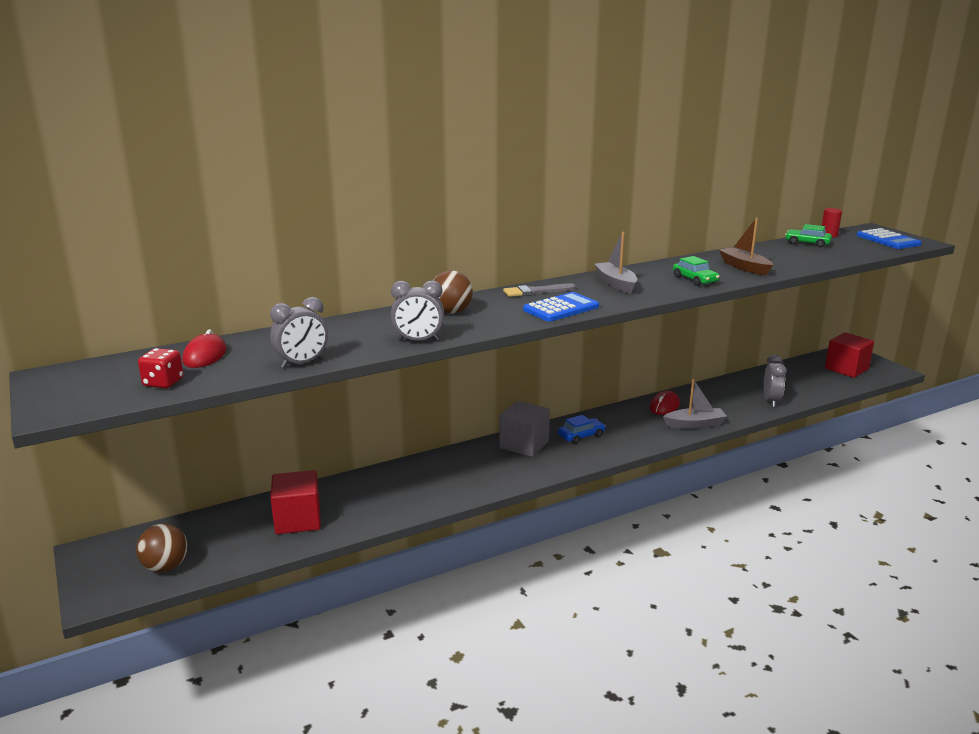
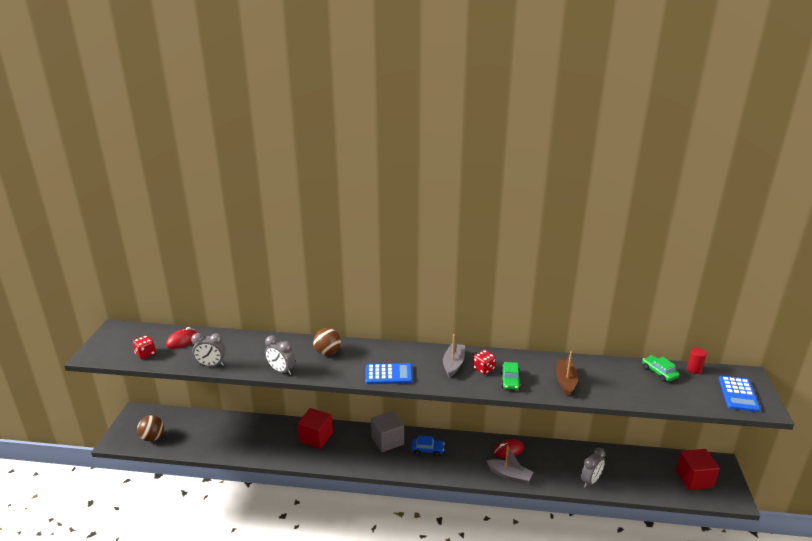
camera: 35 degrees right, 5 degrees up
red cube [271,470,321,534] -> red cube moved to [297,408,333,449]
grey brush [503,283,576,297] -> none
none -> red dice [473,350,496,375]

